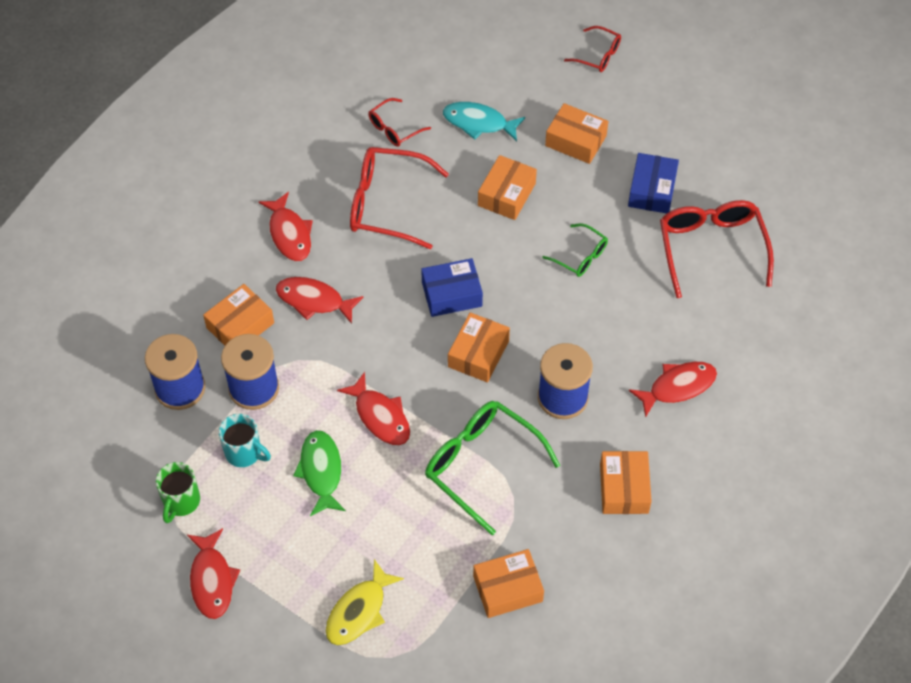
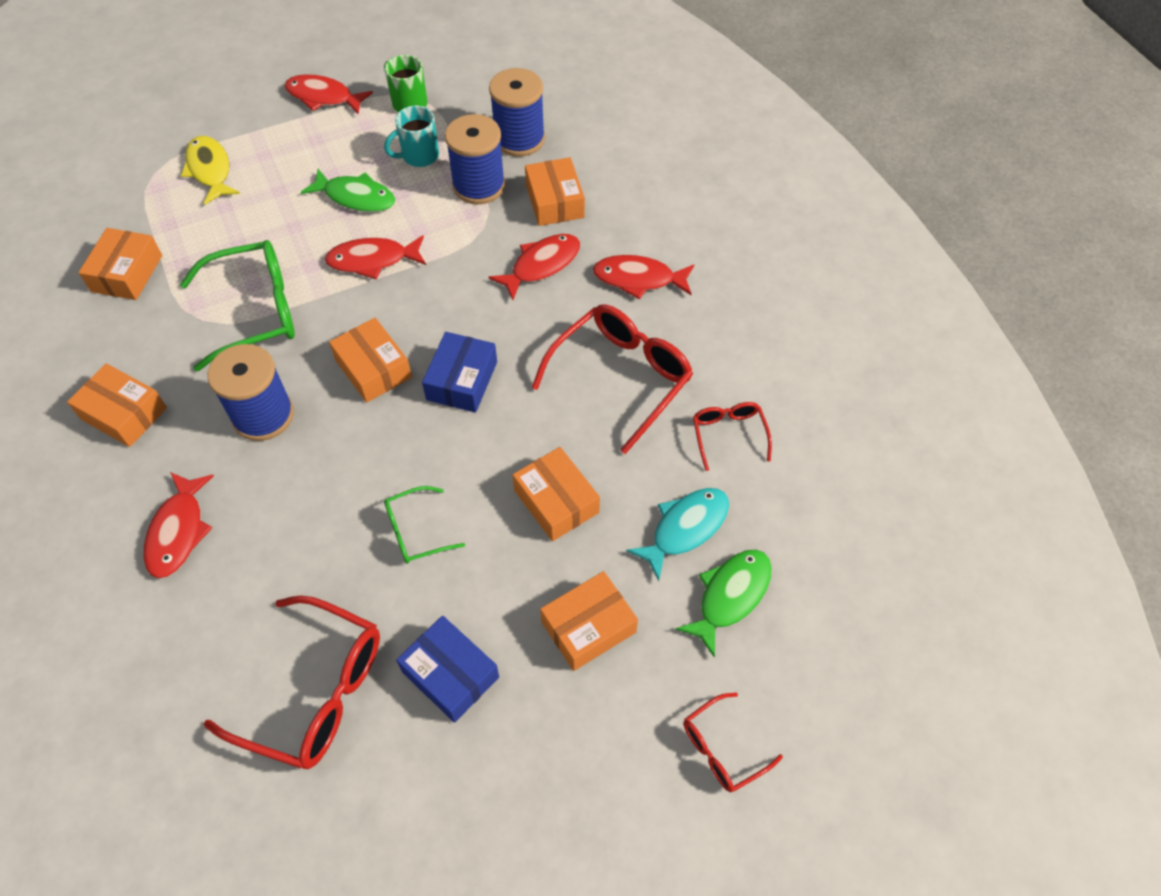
camera: 120 degrees right, 0 degrees up
none -> green fish [675,549,772,658]

